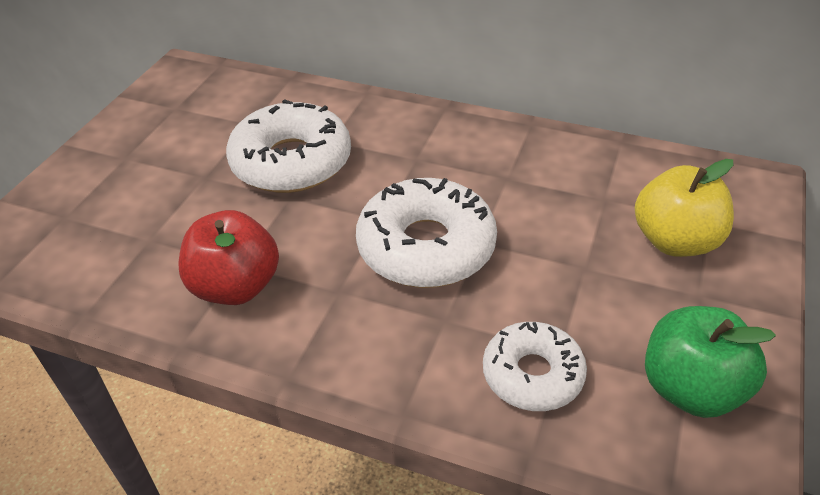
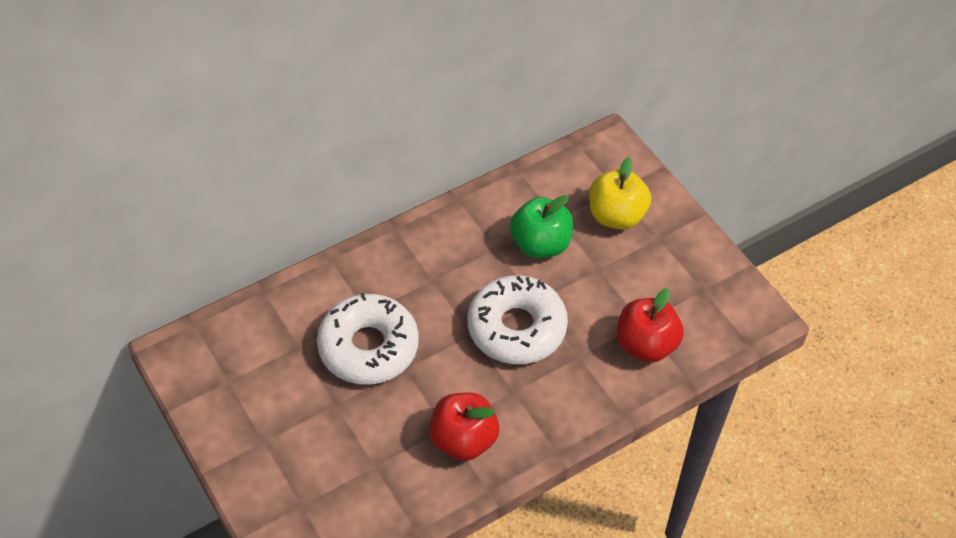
camera: 55 degrees left, 10 degrees up
white donut [483,322,587,411] -> red apple [617,288,684,363]
green apple [645,306,776,418] -> green apple moved to [510,195,573,258]

